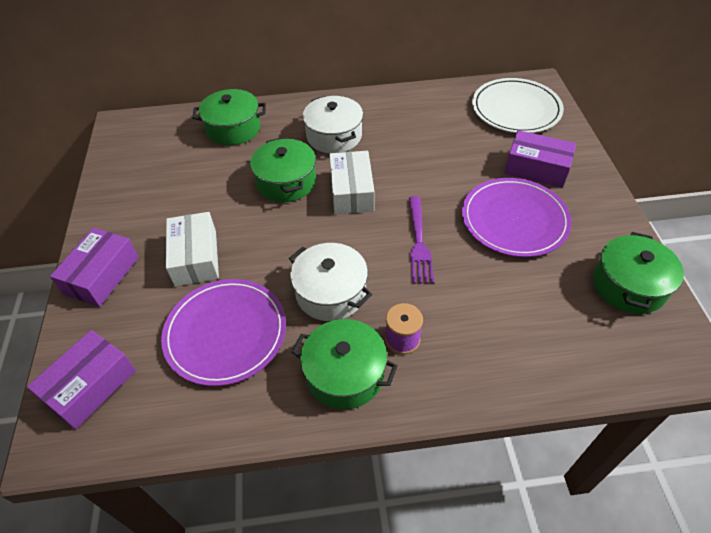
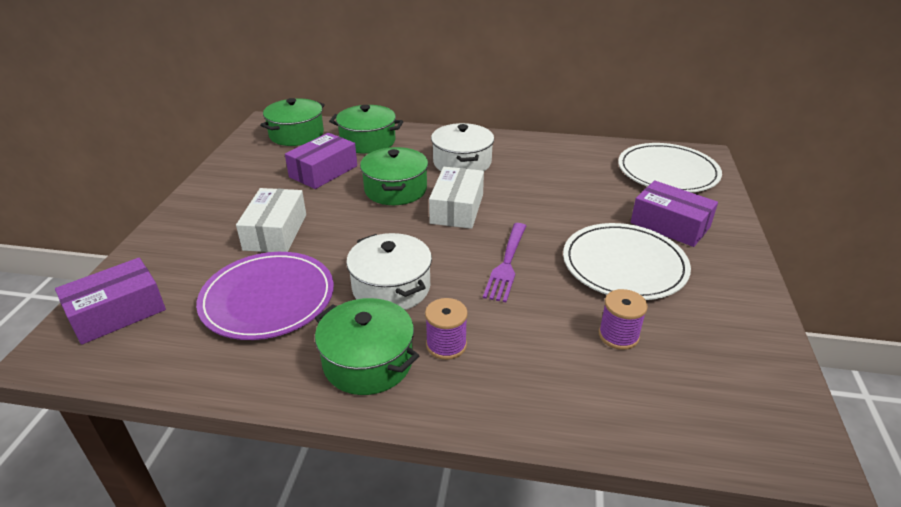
camera: 15 degrees right, 15 degrees down
purple box [50,228,139,307] -> purple box moved to [285,133,357,189]
purple plate [462,178,572,257] -> white plate [563,223,691,300]
green pot [593,232,684,314] -> green pot moved to [260,98,325,146]
none -> purple spool [599,289,648,350]

